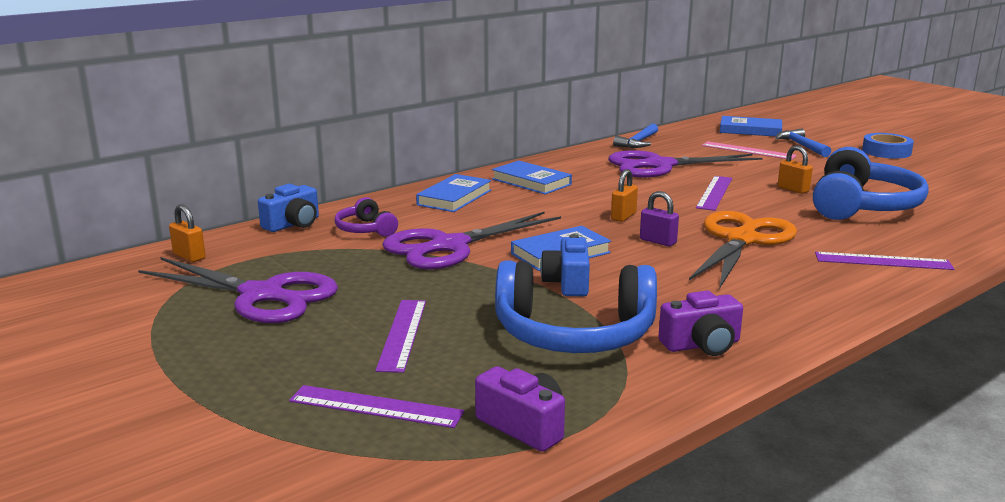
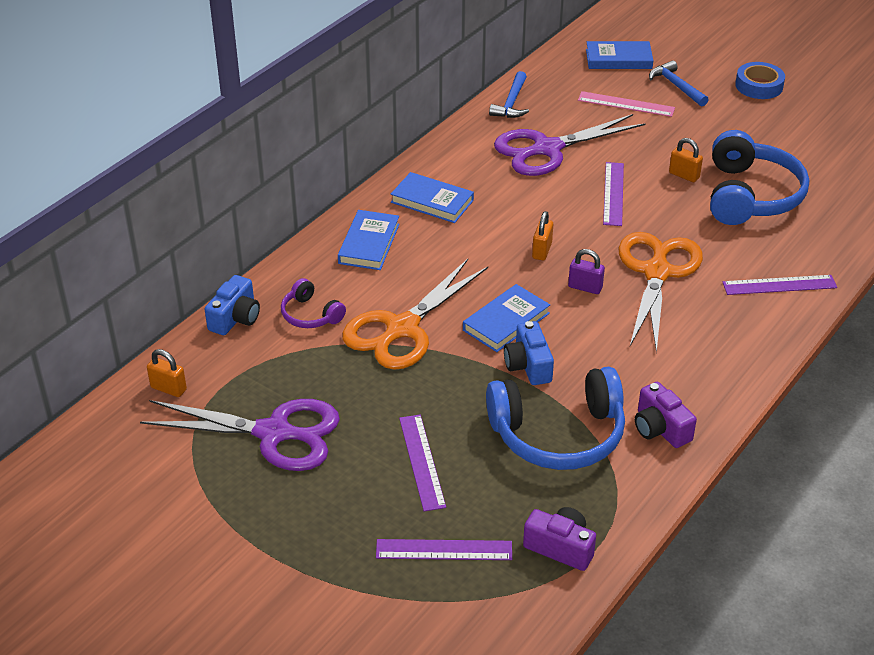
camera: 15 degrees left, 20 degrees up
purple scissors [382,212,561,270] -> orange scissors [342,259,488,370]
purple camera [658,291,743,356] -> purple camera turned 90 degrees clockwise [635,382,697,448]

